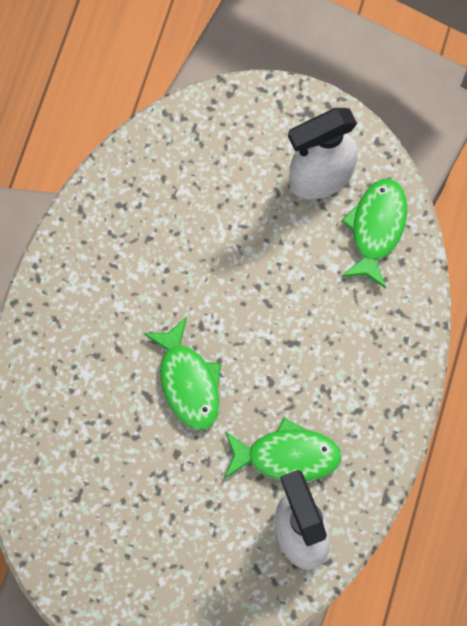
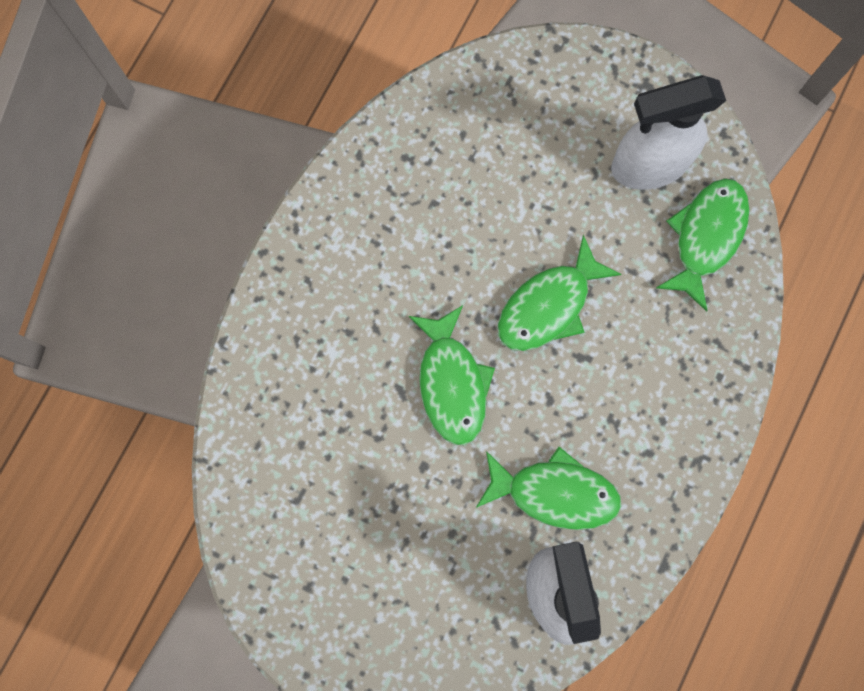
camera: 10 degrees right, 5 degrees up
none -> green fish [498,235,622,351]

